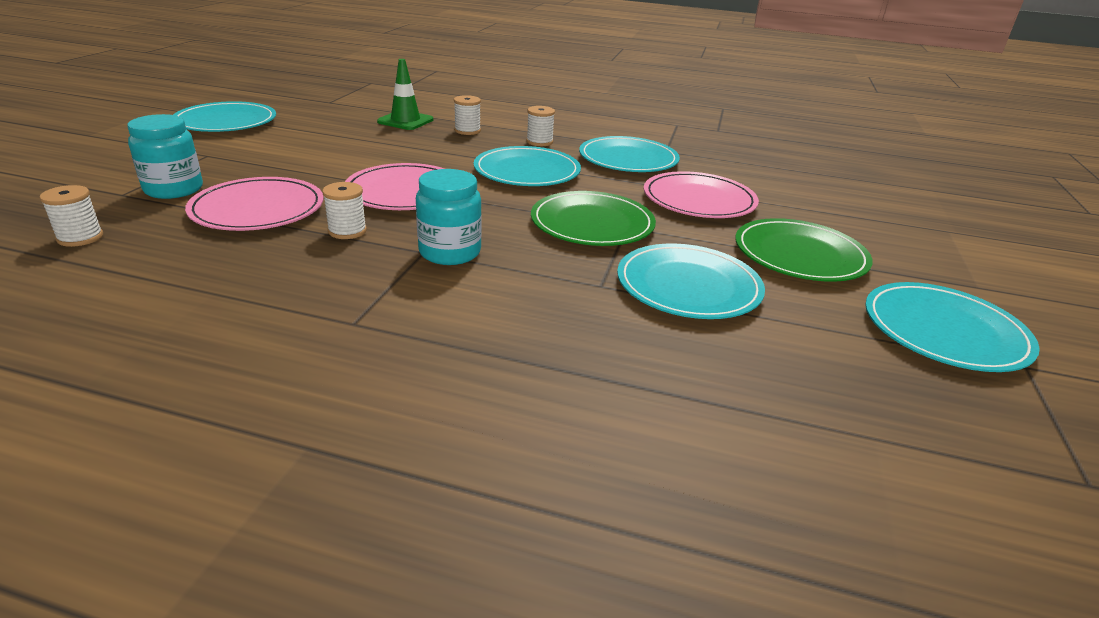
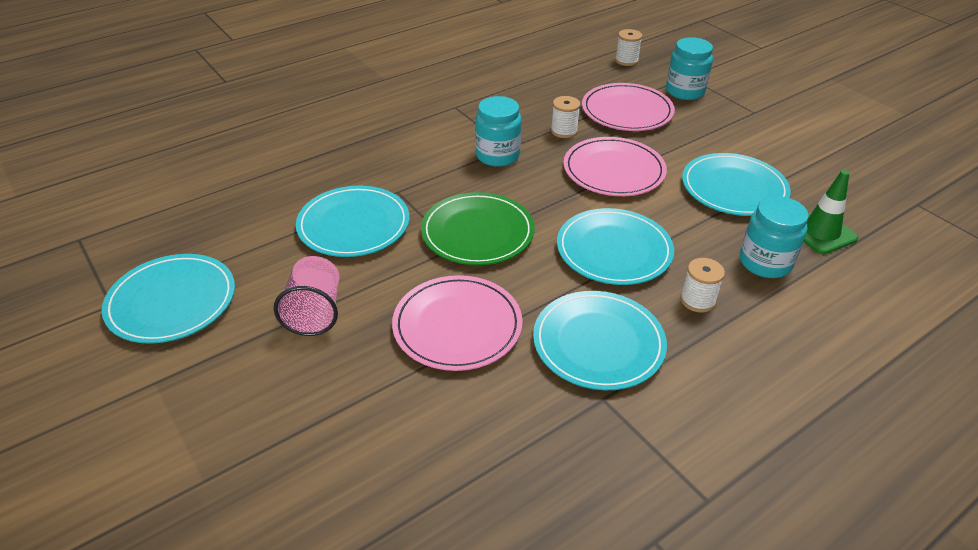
camera: 130 degrees right, 10 degrees up
turquoise plate [173,101,276,132] -> turquoise plate moved to [682,153,791,216]
white spool [454,95,481,135] -> turquoise jar [740,196,809,278]
green plate [735,218,873,282] -> pink cup [274,256,339,336]

